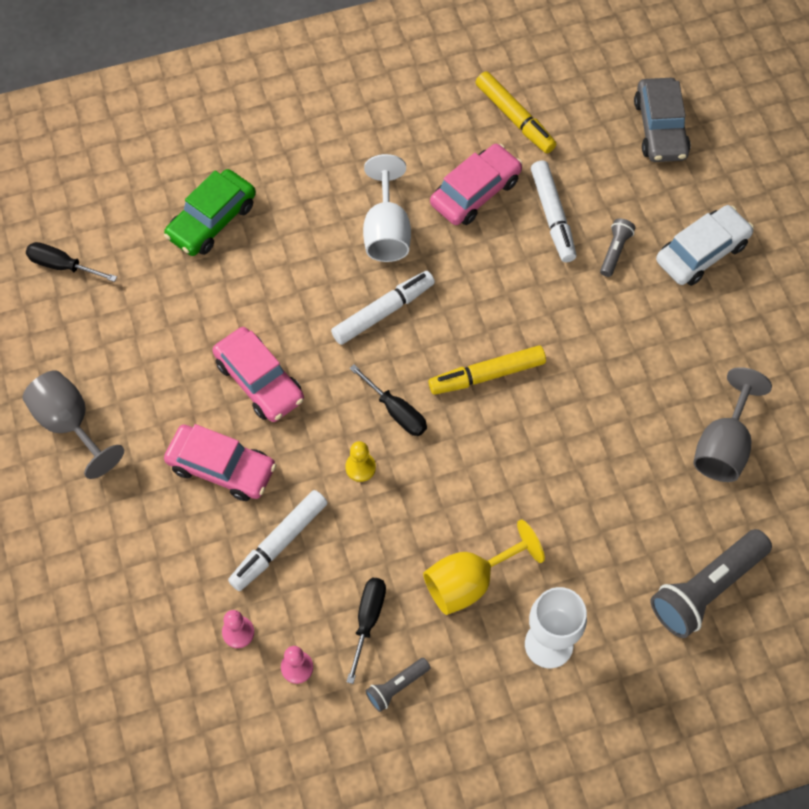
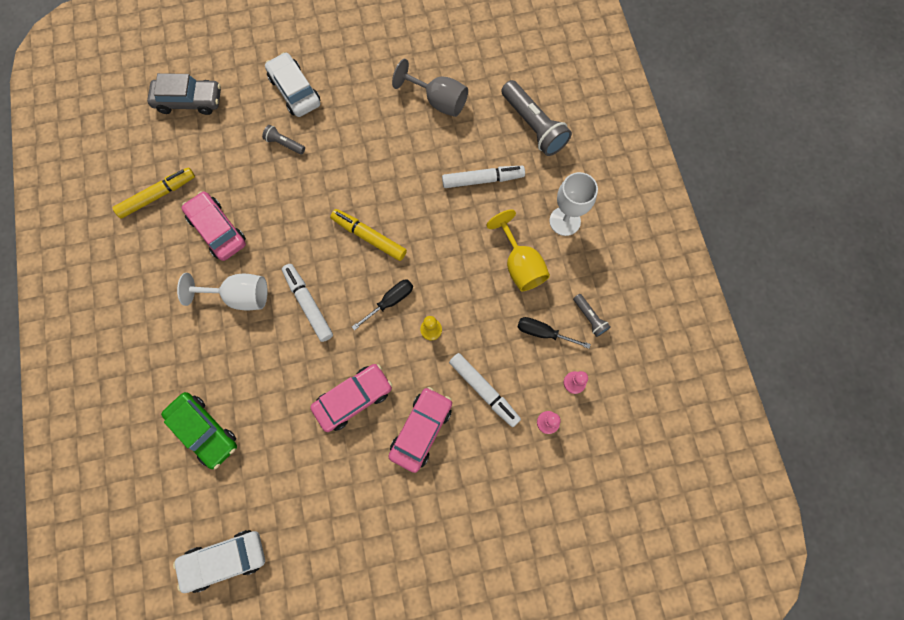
camera: 85 degrees left, 10 degrees up
grey goblet [23,370,124,479] -> none
black screwdriver [26,242,117,282] -> white car [173,530,265,593]
yellow marker [428,345,546,395] -> yellow marker turned 135 degrees clockwise [330,209,407,261]
white marker [531,160,577,262] -> white marker moved to [442,166,525,188]

